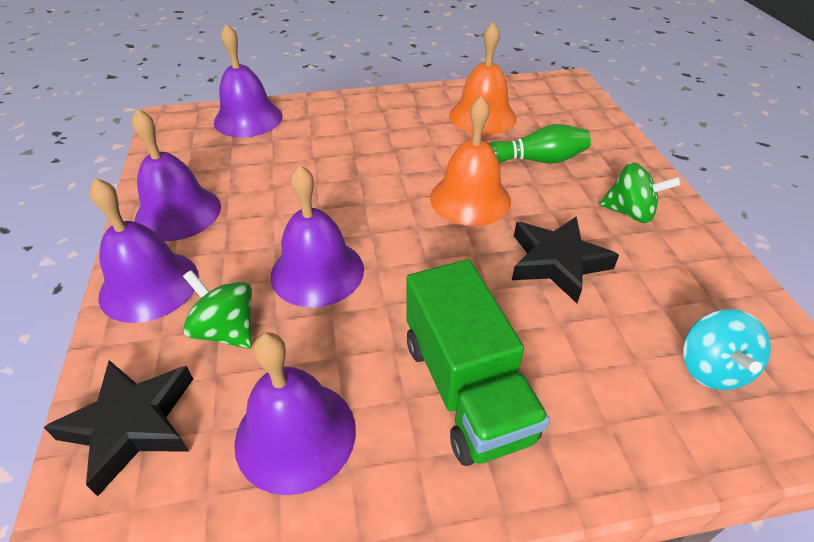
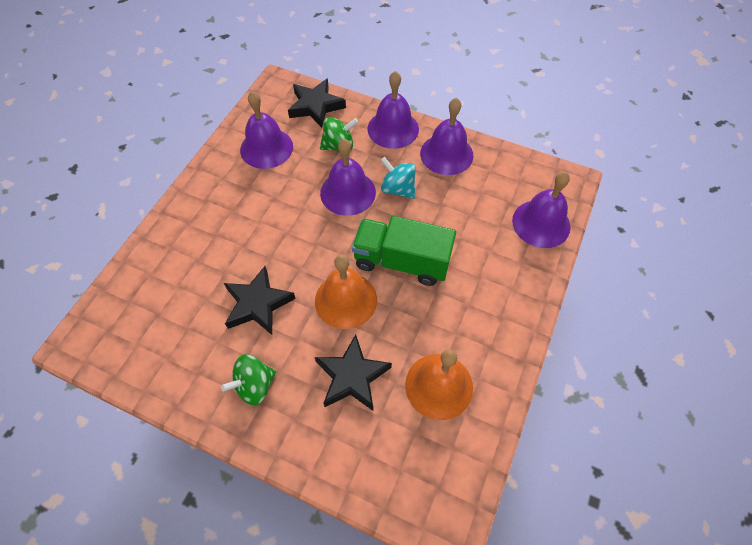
camera: 125 degrees right, 15 degrees up
green truck [406,259,550,466] -> green truck moved to [352,216,456,286]
green bowling pin [488,124,591,164] -> black star [315,334,392,411]
turquoise spinning top [683,309,771,390] -> turquoise spinning top moved to [381,157,416,199]

